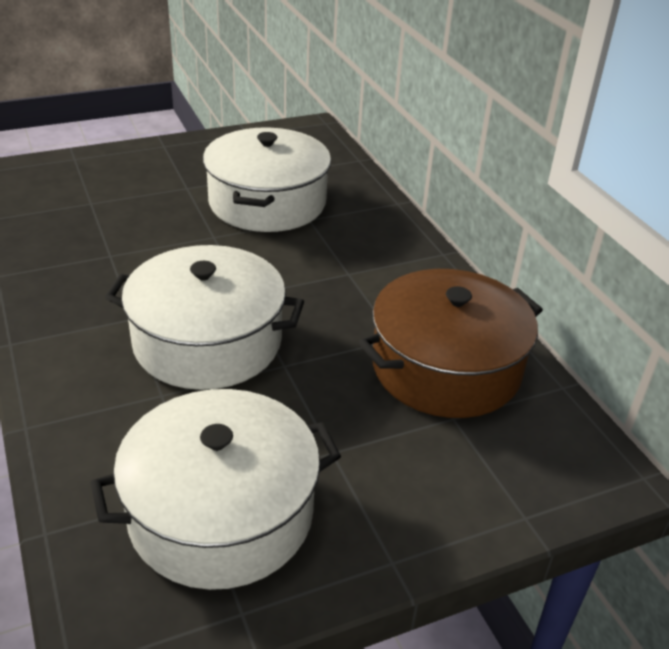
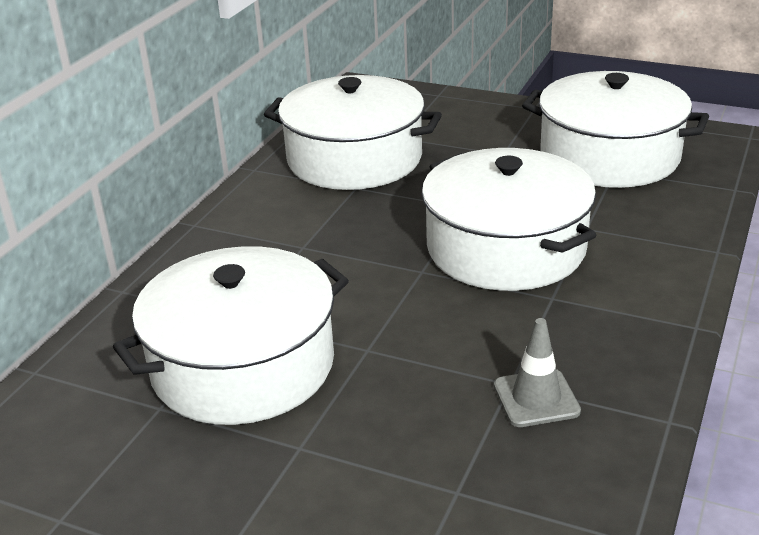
camera: 130 degrees left, 5 degrees down
brown pot [359,269,543,418] -> white pot [264,75,442,190]
none -> grey traffic cone [494,318,581,427]

